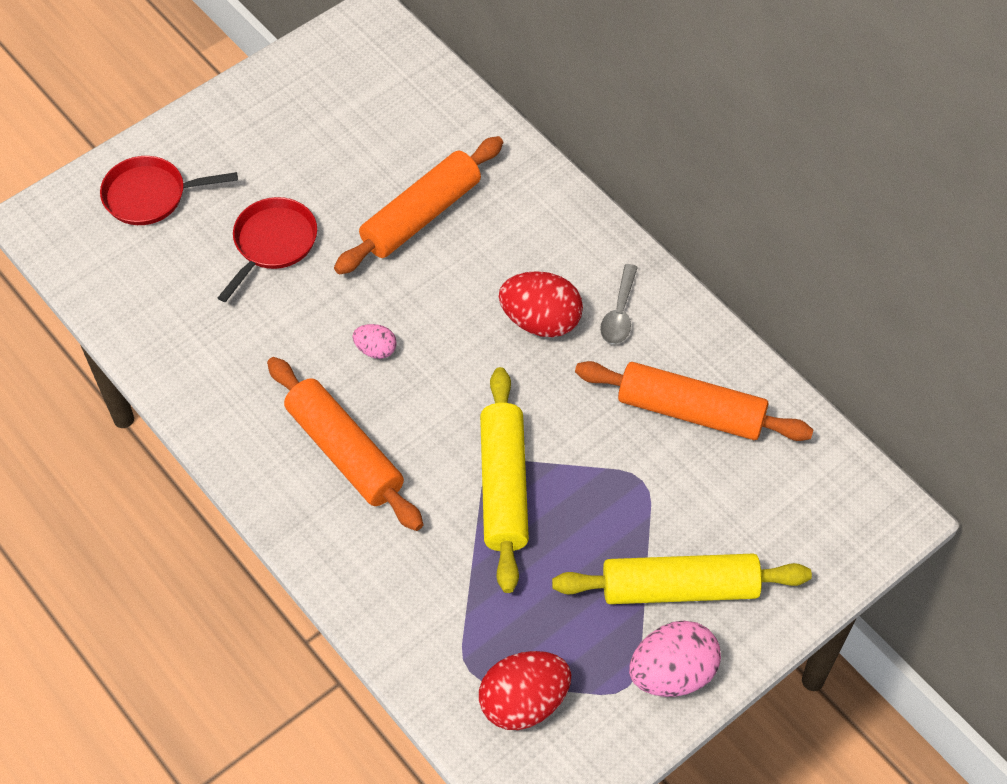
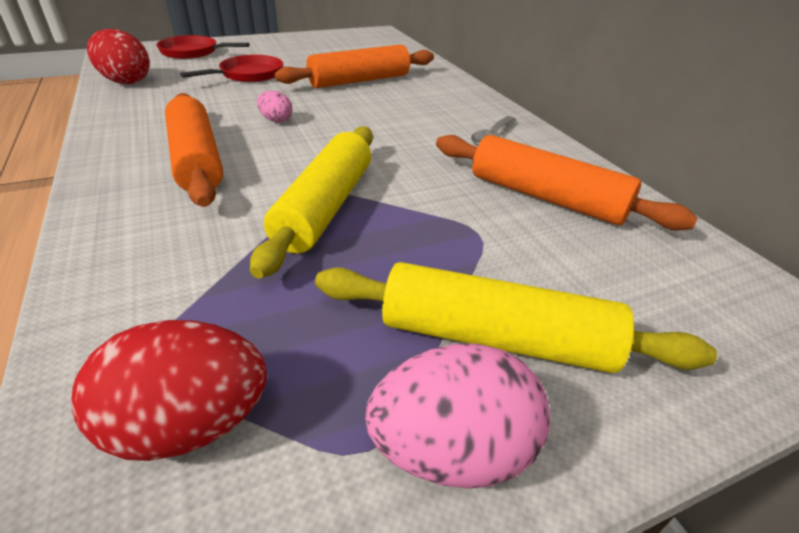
camera: 15 degrees right, 20 degrees down
red egg [499,271,583,337] -> red egg moved to [87,29,150,84]

